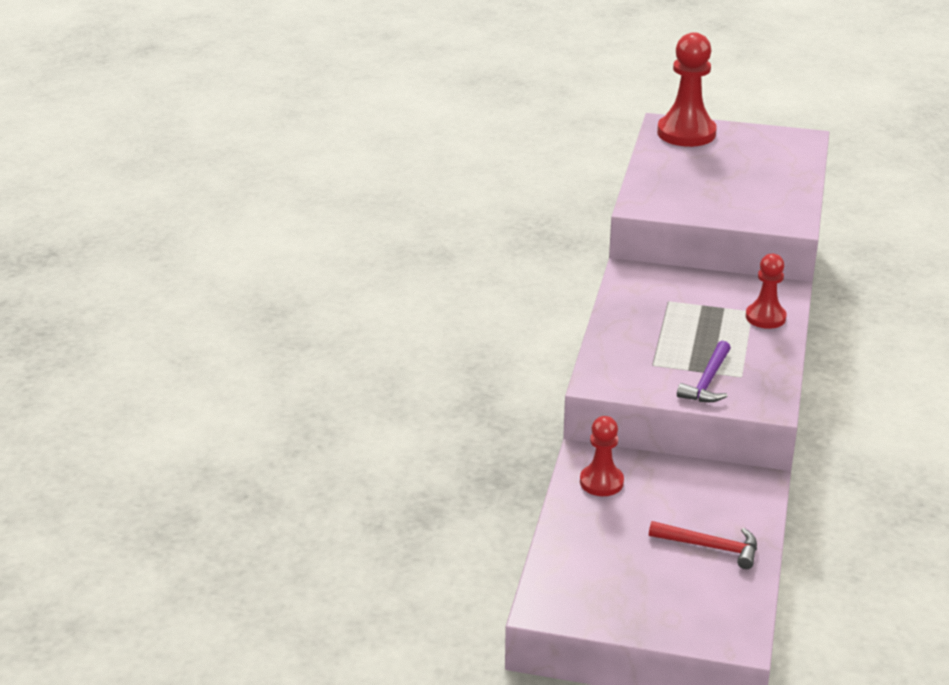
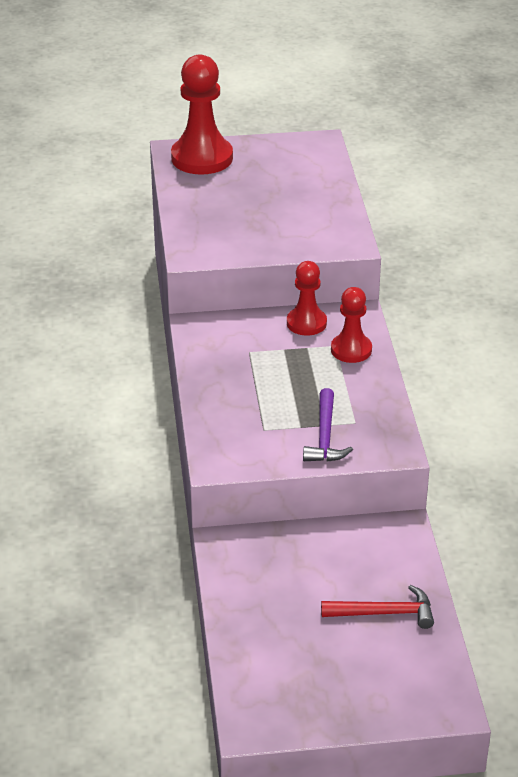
camera: 20 degrees left, 5 degrees up
red pawn [580,416,624,496] -> red pawn moved to [287,261,327,336]

